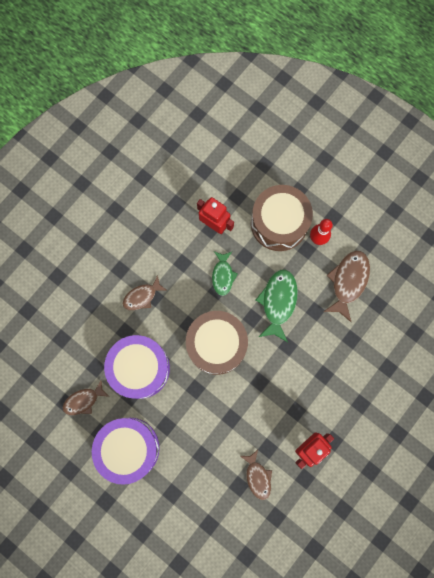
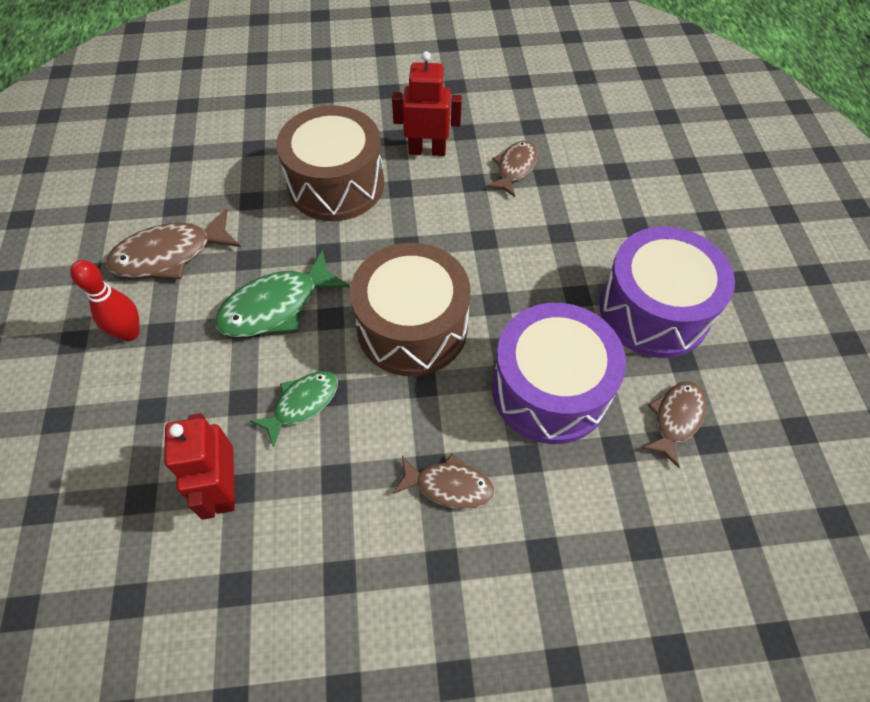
camera: 135 degrees left, 20 degrees down
brown fish [63,381,110,415] -> brown fish turned 75 degrees counterclockwise [641,381,706,468]
brown drum [251,185,313,251] -> brown drum moved to [276,105,384,221]

